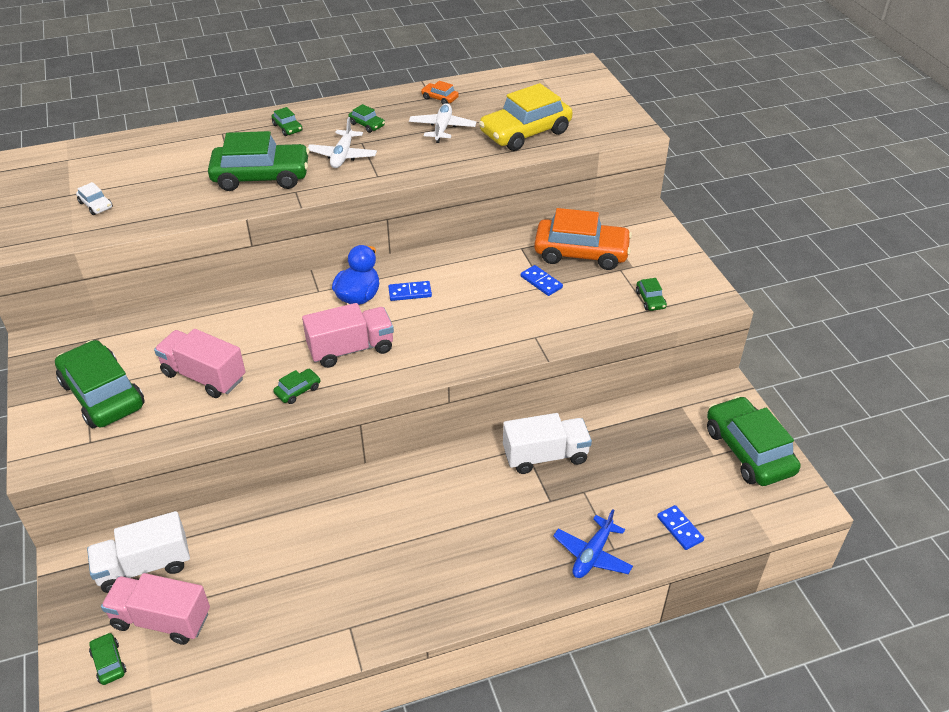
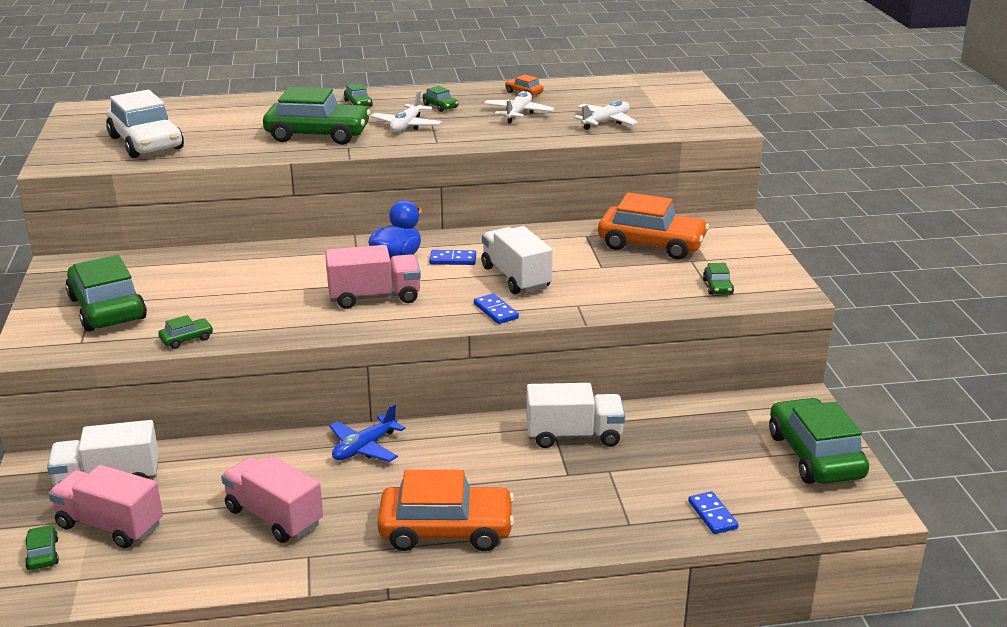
camera: 10 degrees right, 15 degrees down
white car [76,182,113,215] -> white car [106,90,184,158], size x2.38
pink truck [154,329,245,398] -> pink truck moved to [221,456,323,543]
green car [273,369,320,404] -> green car moved to [158,315,213,349]
yellow car [479,83,573,151] -> white plane [573,100,638,130]
blue domino [521,265,563,296] -> blue domino moved to [474,293,519,324]
blue plane [553,509,633,578] -> blue plane moved to [329,404,405,462]
none -> orange car [377,470,514,551]
none -> white truck [481,226,553,294]

